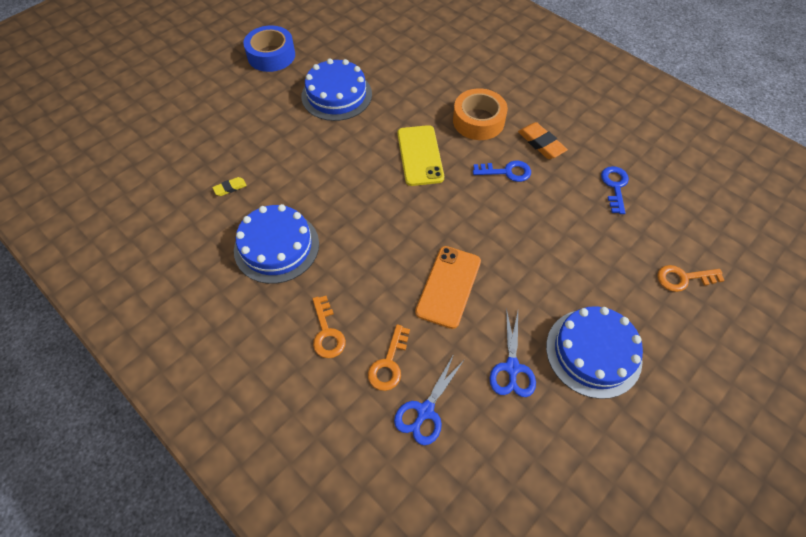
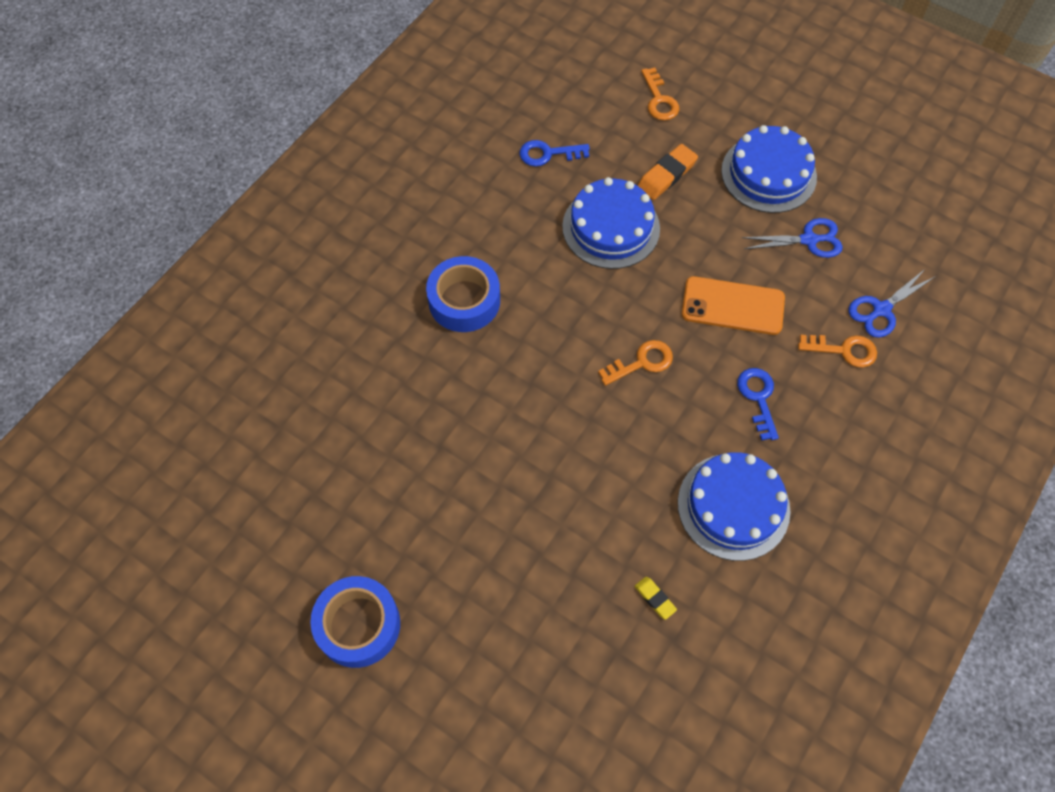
camera: 100 degrees left, 5 degrees up
blue cake [301,59,372,121] -> blue cake moved to [562,177,660,269]
orange key [313,296,346,358] -> orange key moved to [598,340,673,386]
blue scissors [394,354,465,445] -> blue scissors turned 120 degrees clockwise [849,269,936,338]
yellow phone [397,125,444,186] -> none
orange tape [453,88,508,140] -> blue tape [426,256,500,332]
blue key [473,161,531,182] -> blue key moved to [737,368,779,441]
orange eraser [518,122,568,159] -> orange eraser moved to [637,144,698,200]

